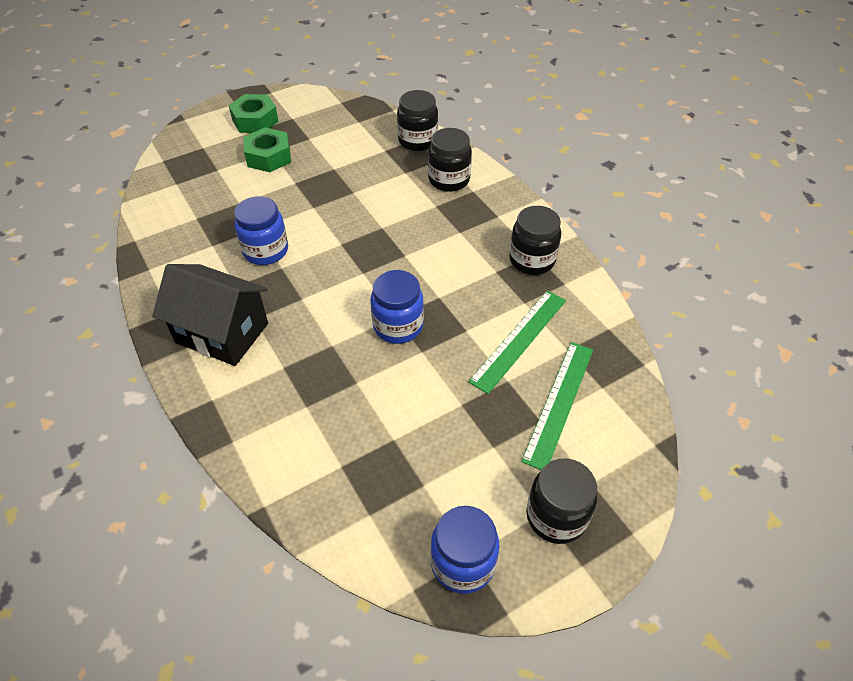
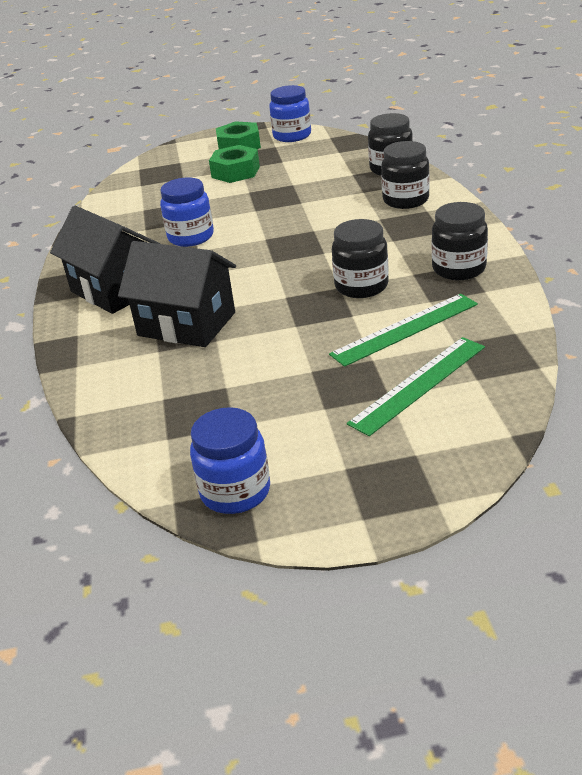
camera: 25 degrees right, 15 degrees down
blue jar [370,270,424,344] -> blue jar moved to [269,85,311,142]
black jar [526,458,597,544] -> black jar moved to [332,219,389,298]
none -> black house [118,241,236,347]

